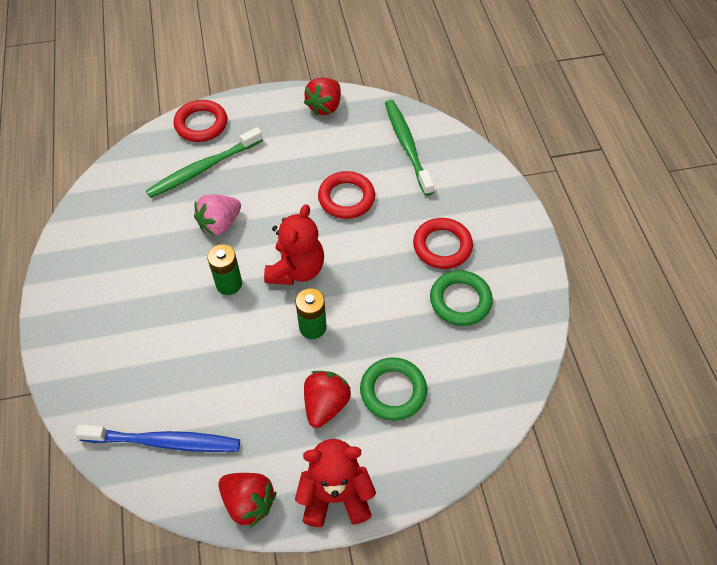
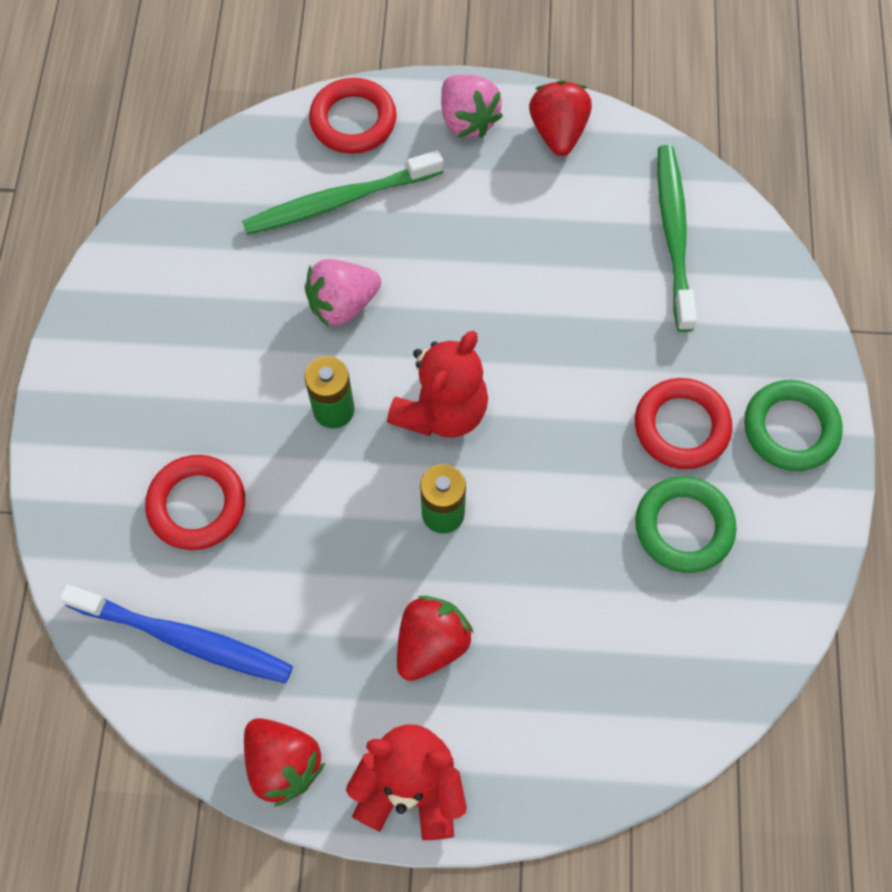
camera: 15 degrees right, 10 degrees up
red strawberry [304,78,341,116] -> red strawberry turned 135 degrees clockwise [529,80,592,156]
red ring [318,171,375,219] -> red ring moved to [145,455,245,550]
green ring [360,357,427,421] -> green ring moved to [744,380,843,471]
none -> pink strawberry [441,75,503,138]

